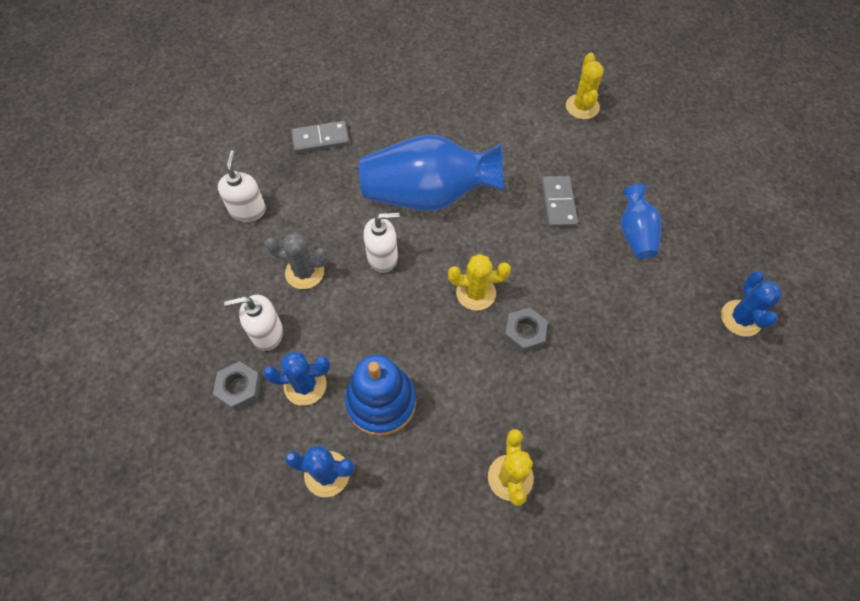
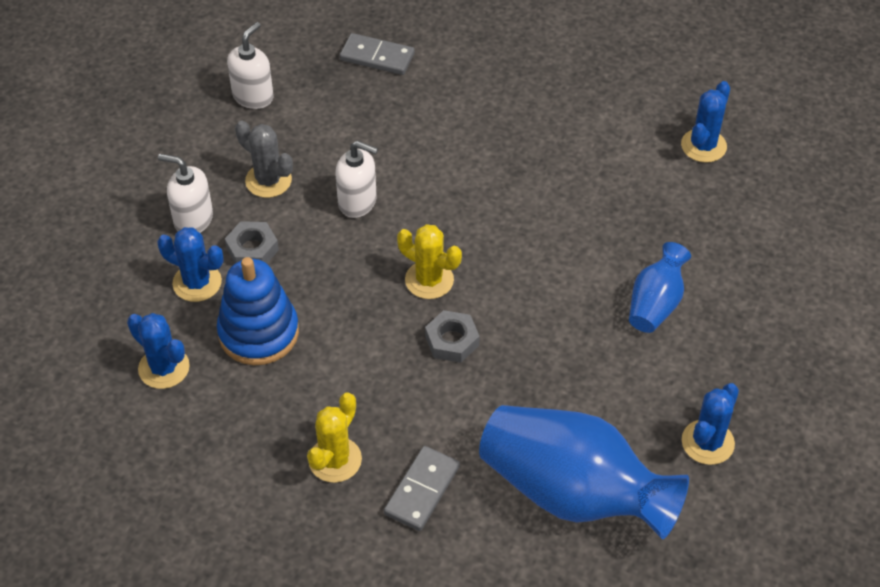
camera: 30 degrees right, 10 degrees down
grey nut [213,361,261,411] -> grey nut moved to [225,221,279,263]
blue vase [359,134,504,211] -> blue vase moved to [479,405,689,539]
grey domino [541,176,578,228] -> grey domino moved to [384,446,460,531]
yellow cactus [566,53,604,119] -> blue cactus [681,81,730,163]

